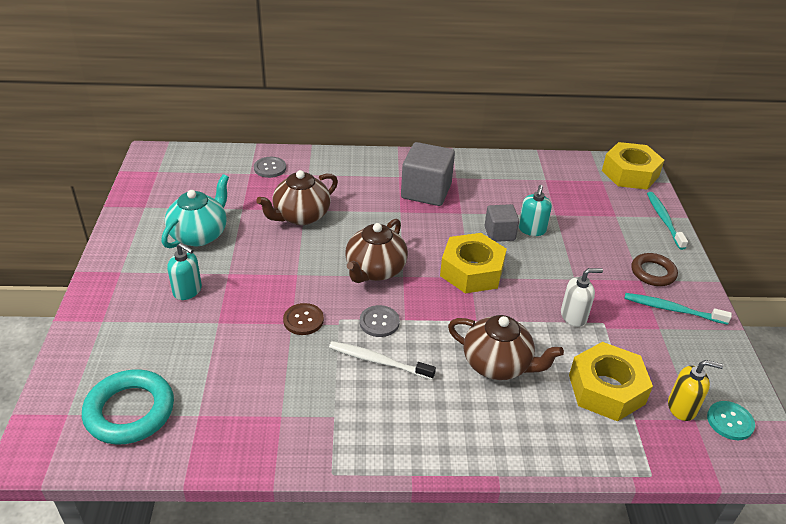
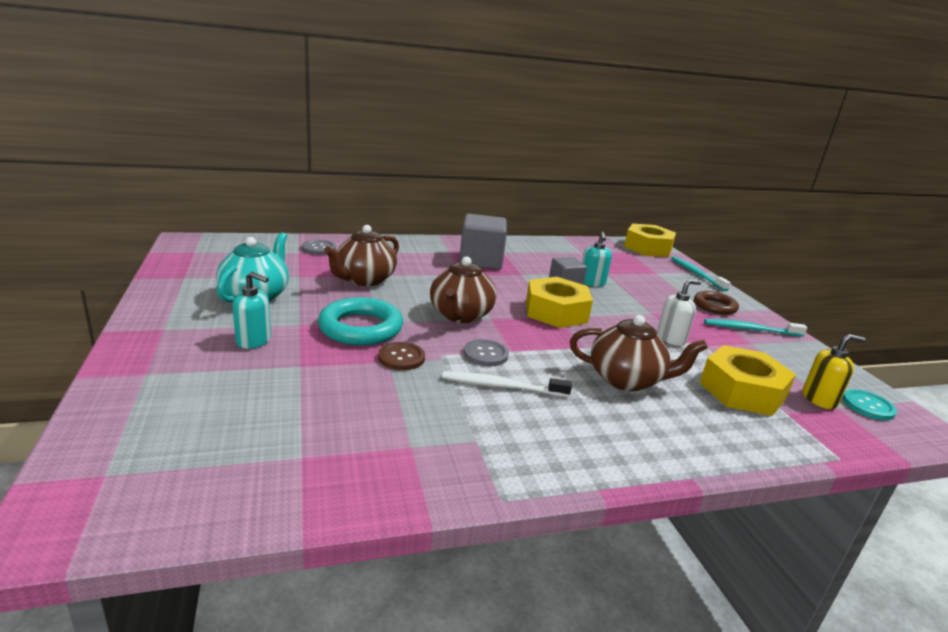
camera: 15 degrees left, 15 degrees down
turquoise ring [82,369,174,445] -> turquoise ring moved to [318,297,403,346]

